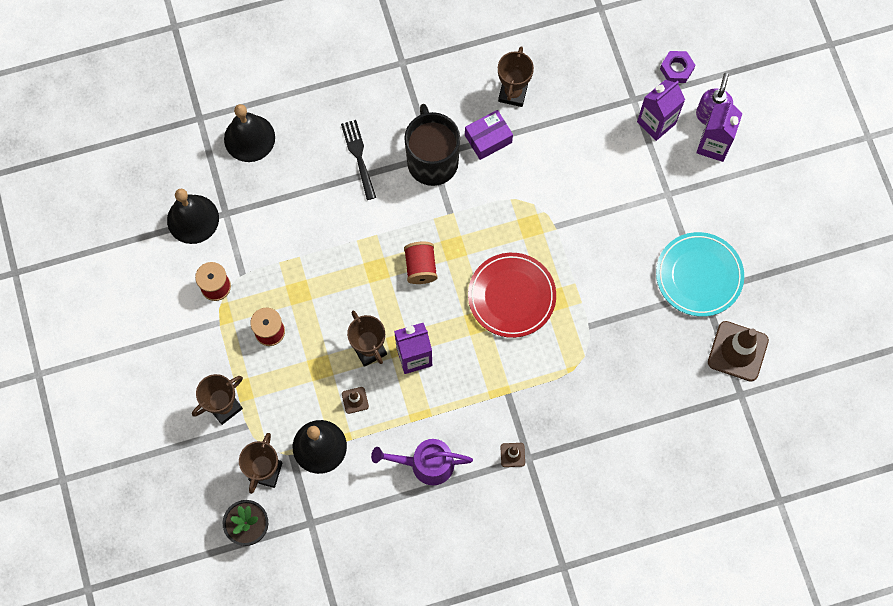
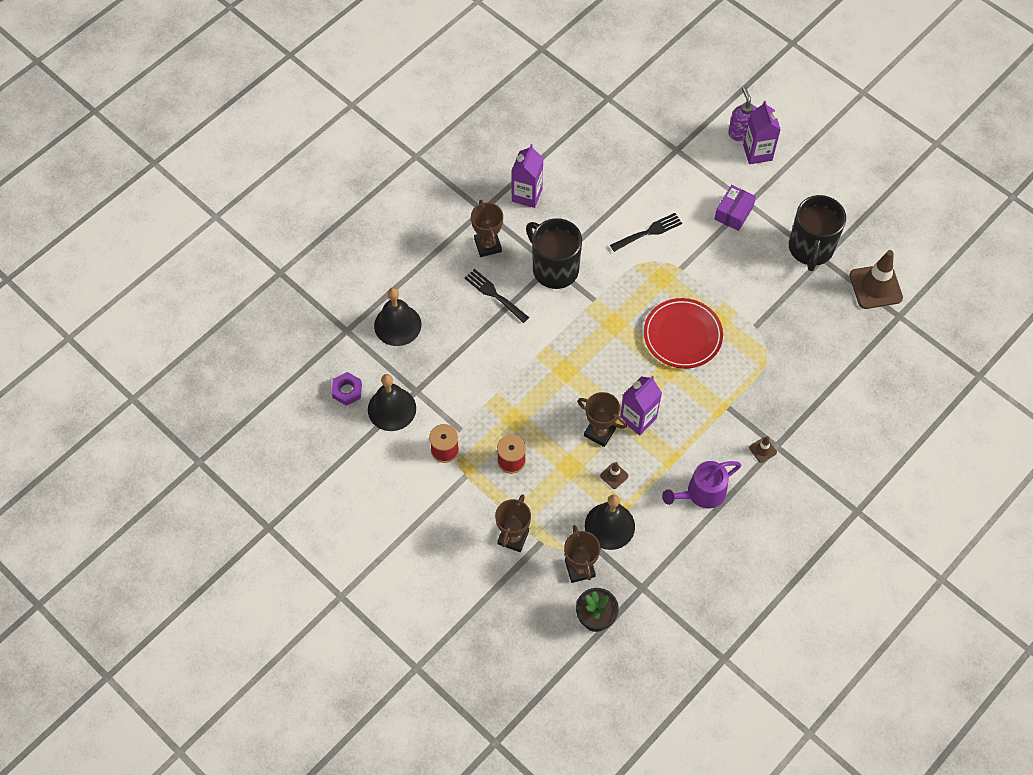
camera: 30 degrees left, 10 degrees down
red spool [404,242,438,284] -> none
purple box [465,110,513,160] -> purple box moved to [714,185,756,231]
brown trophy [498,46,534,107] -> brown trophy moved to [471,200,503,257]
purple carton [637,80,685,141] -> purple carton moved to [511,144,543,208]
turquoise plate [656,232,744,317] -> black mug [789,195,846,271]
purple nut [660,51,695,83] -> purple nut moved to [332,372,362,406]
none -> black fork [610,213,682,252]

